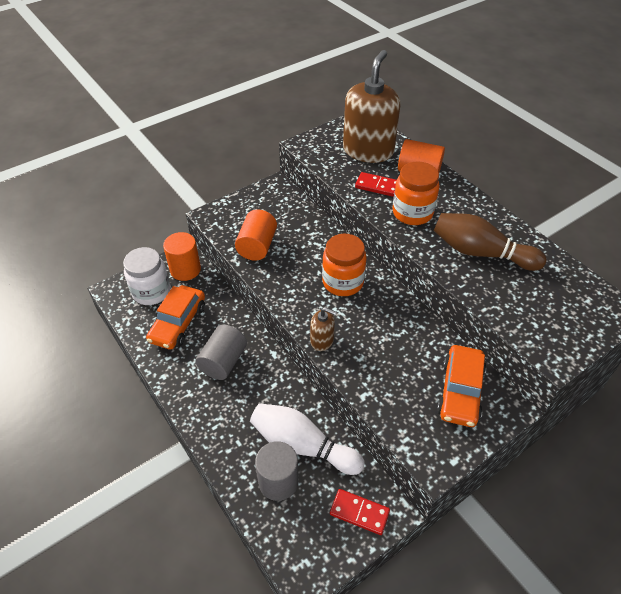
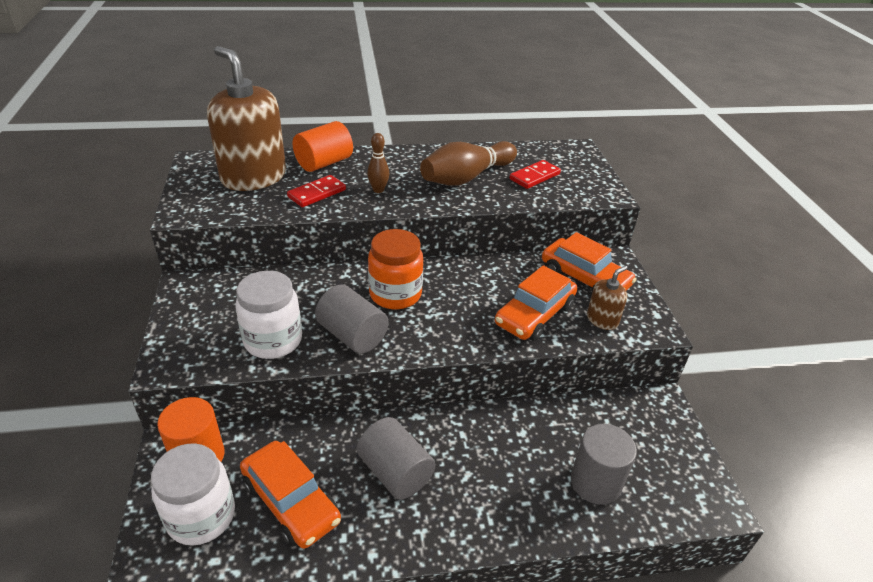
camera: 65 degrees left, 10 degrees down
orange cylinder [235,209,277,261] -> white jar [235,271,302,359]
white bowling pin [250,403,365,475] -> none
brown soap dispenser [310,307,337,351] -> brown soap dispenser moved to [587,266,627,330]
red domino [330,489,390,535] -> red domino moved to [510,160,561,189]
orange jar [392,161,439,225] -> brown bowling pin [367,133,389,193]
none -> grey cylinder [315,285,388,354]
none -> orange car [495,265,578,341]

